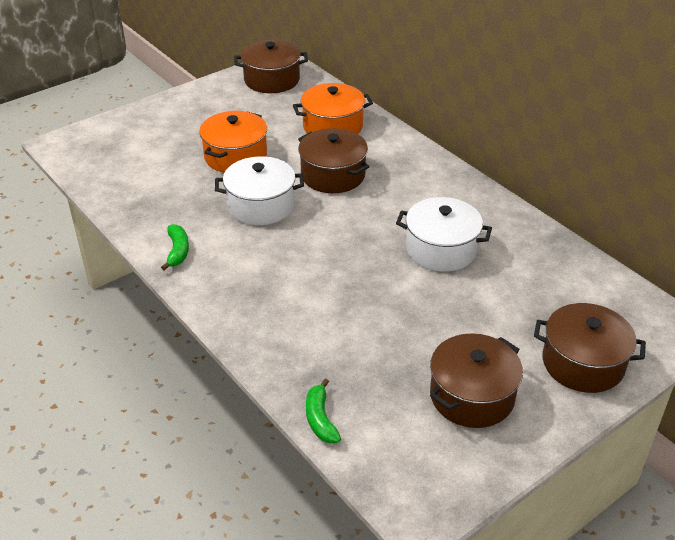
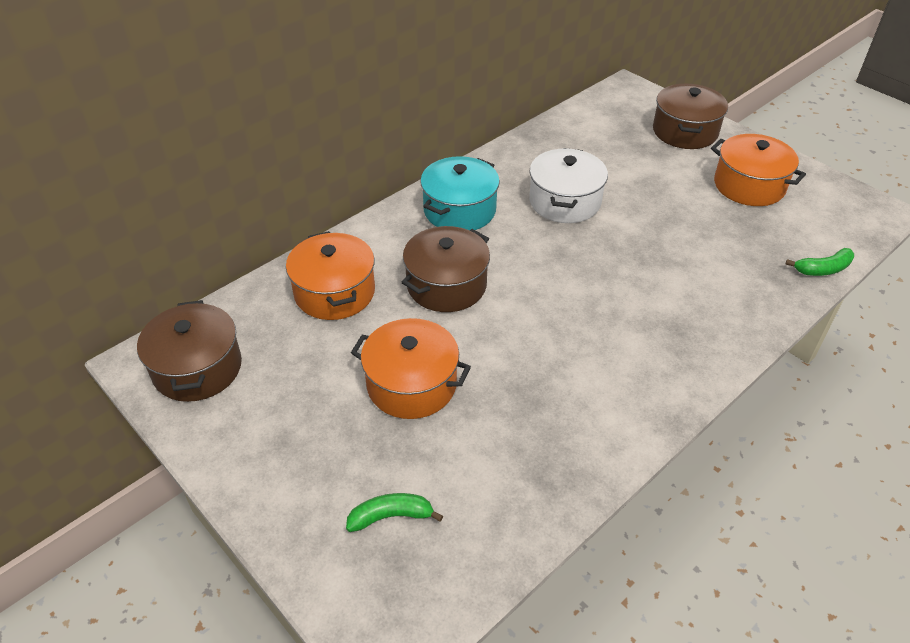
camera: 95 degrees left, 5 degrees up
green banana [161,224,189,270] -> green banana moved to [346,493,443,532]
white pot [215,156,304,225] -> none
brown pot [430,333,523,428] -> orange pot [711,134,806,206]
none -> turquoise pot [420,156,500,230]

